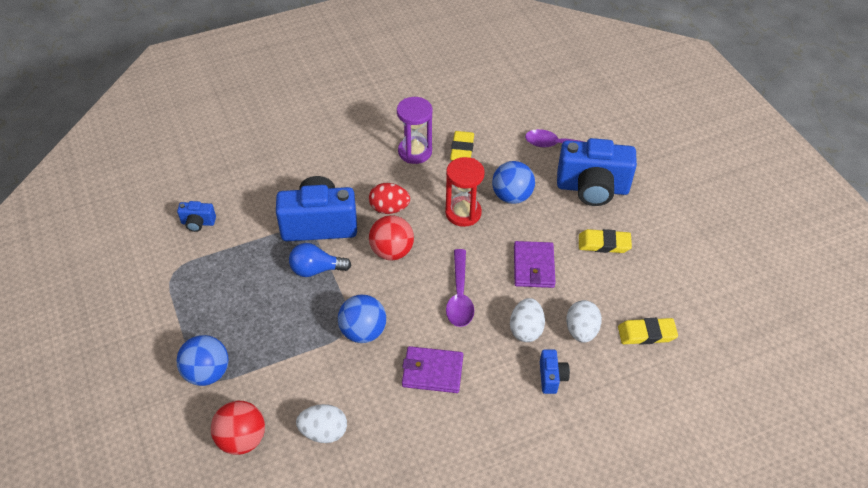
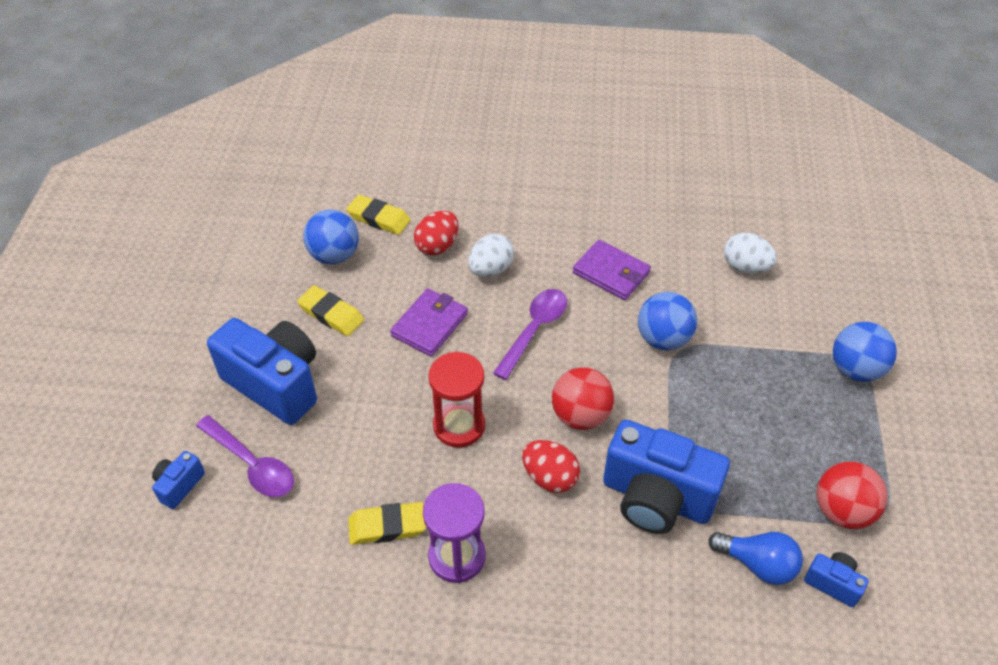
camera: 150 degrees left, 0 degrees up
red ball [211,401,265,455] -> red ball moved to [816,461,887,529]
blue light bulb [289,243,351,277] -> blue light bulb moved to [708,532,803,585]
yellow eraser [450,131,474,161] -> yellow eraser turned 45 degrees clockwise [348,502,426,545]
blue ball [492,161,535,204] -> blue ball moved to [303,210,359,264]
blue camera [540,349,570,394] -> blue camera moved to [152,451,205,509]
white egg [566,300,602,343] -> red egg [414,211,459,256]

